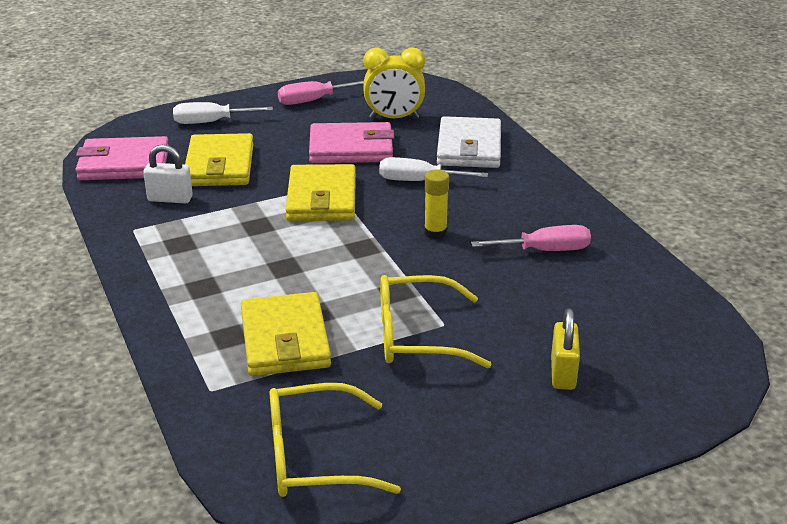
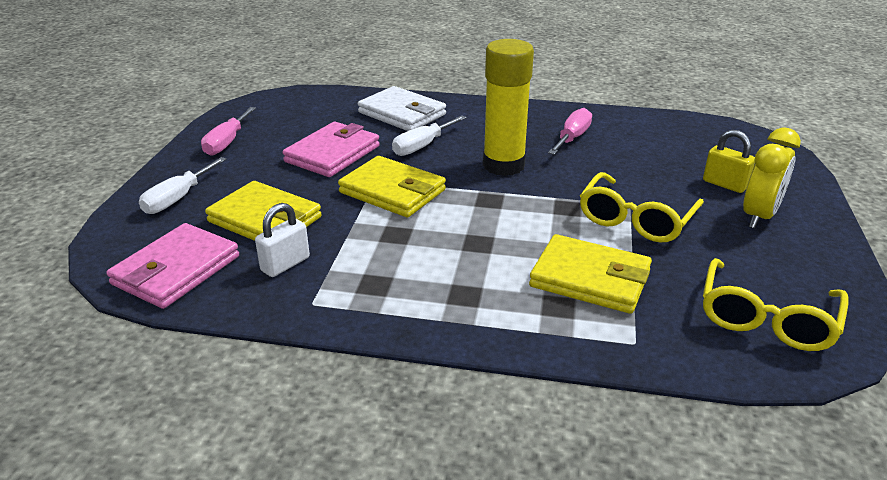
camera: 55 degrees left, 0 degrees up
yellow clock [363,48,425,119] -> yellow clock moved to [743,127,801,228]
yellow glue stick [424,169,449,239] -> yellow glue stick [483,39,534,176], size x2.07

